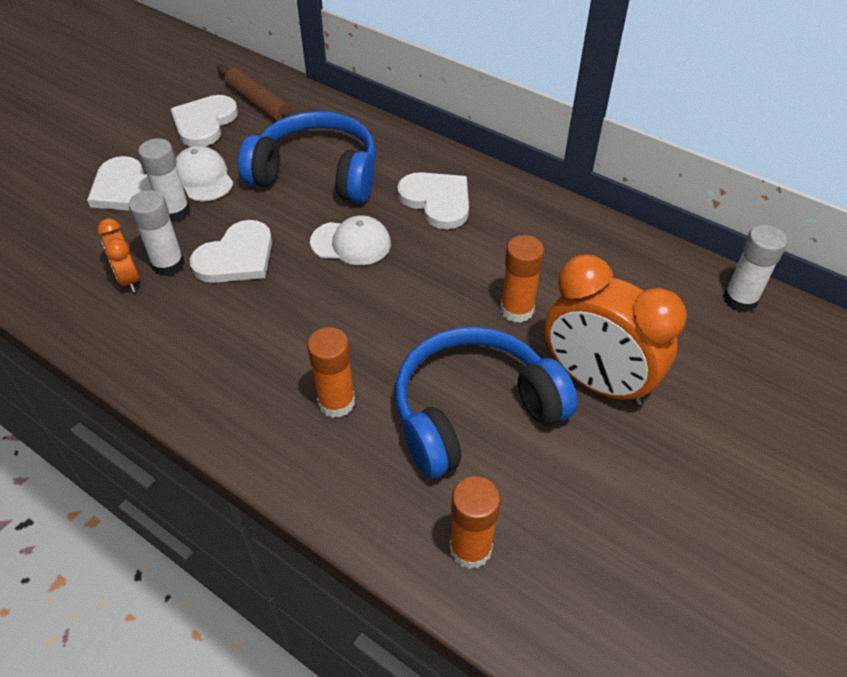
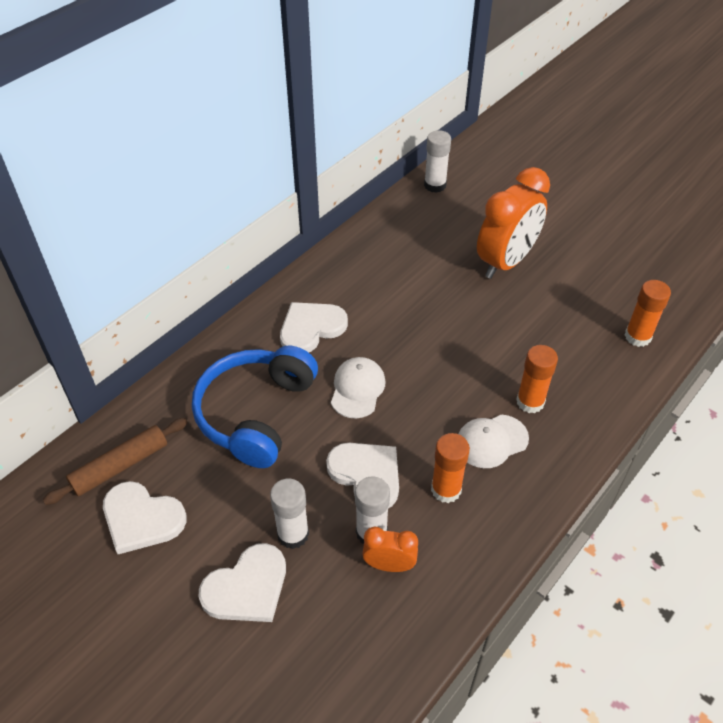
camera: 85 degrees left, 0 degrees up
orange clock [97,218,140,292] -> orange clock turned 150 degrees counterclockwise [362,527,418,572]
white cap [176,146,234,201] -> white cap moved to [458,414,529,468]
blue headphones [395,327,577,478] -> none
orange glue stick [500,235,544,323] -> orange glue stick moved to [431,433,470,503]

